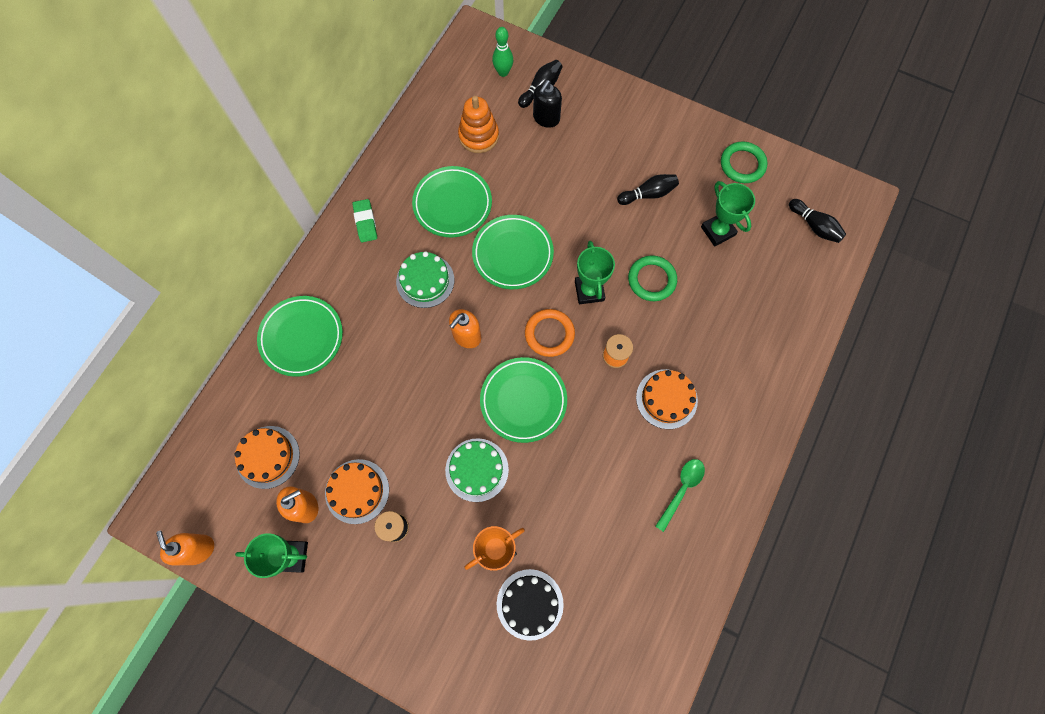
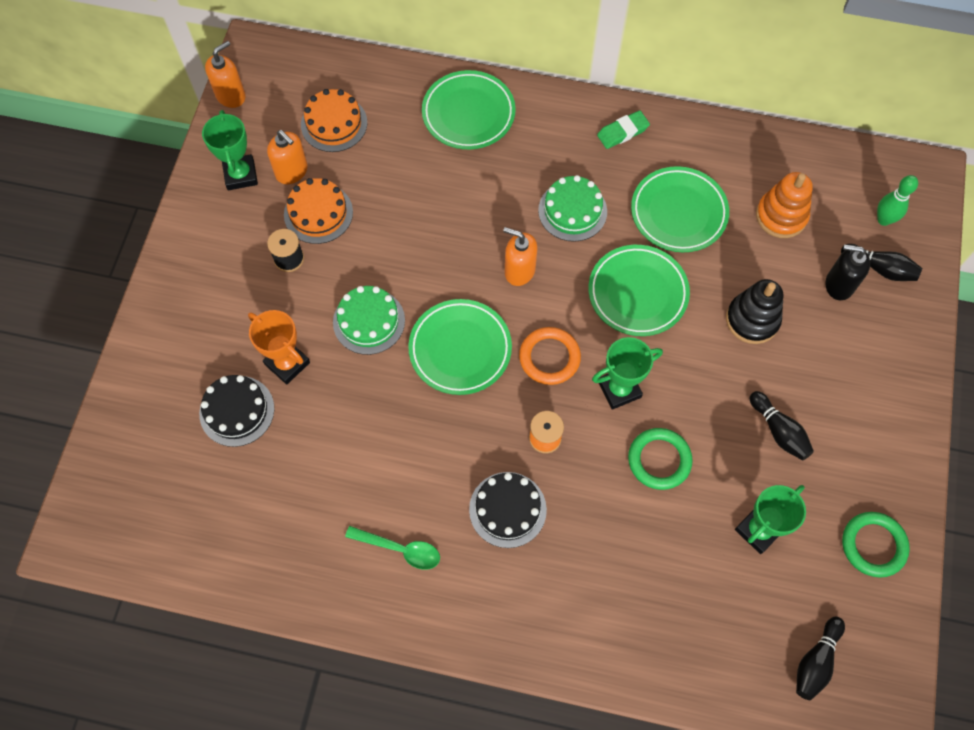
camera: 75 degrees right, 5 degrees down
orange cake [636,369,698,429] -> black cake [469,472,547,548]
none -> black stacking toy [726,279,783,344]

